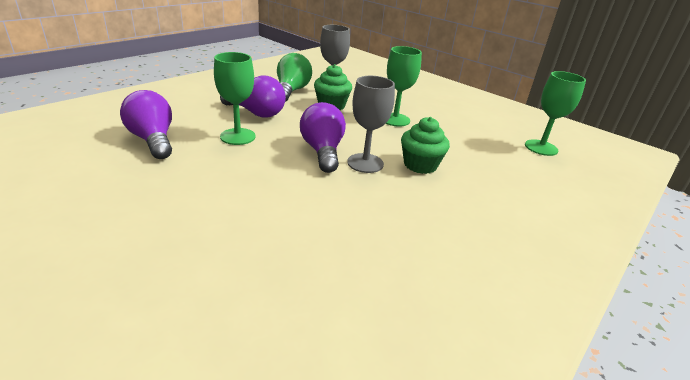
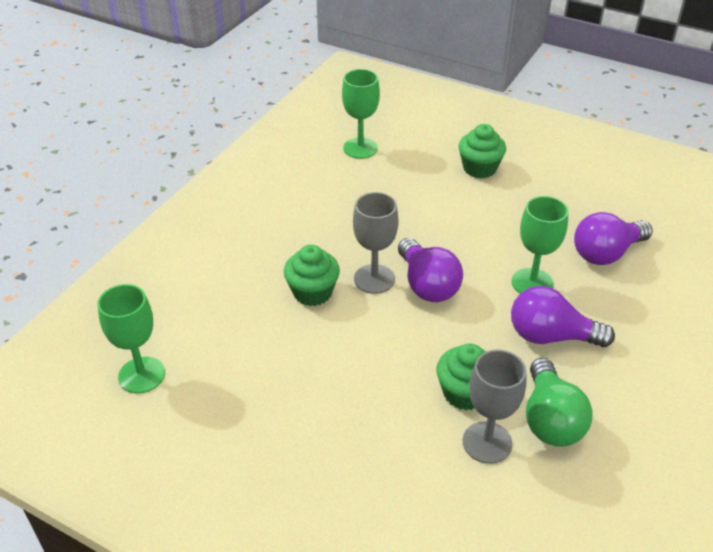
camera: 170 degrees right, 10 degrees up
purple light bulb [120,90,172,159] -> purple light bulb turned 105 degrees clockwise [574,212,653,265]
green goblet [386,46,422,127] -> green goblet moved to [342,69,380,159]
none -> green cupcake [458,124,506,178]

